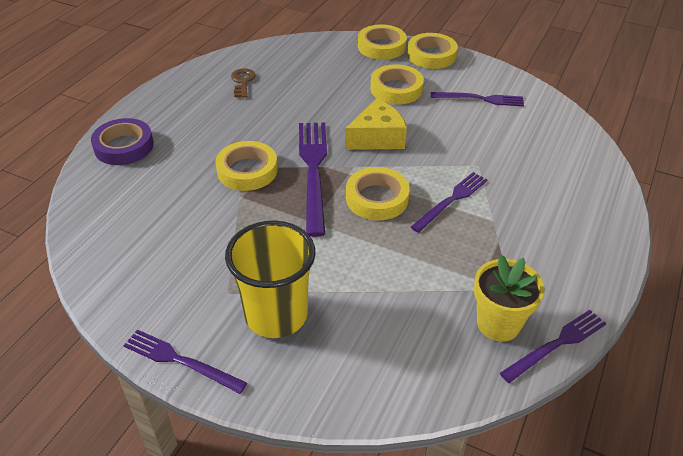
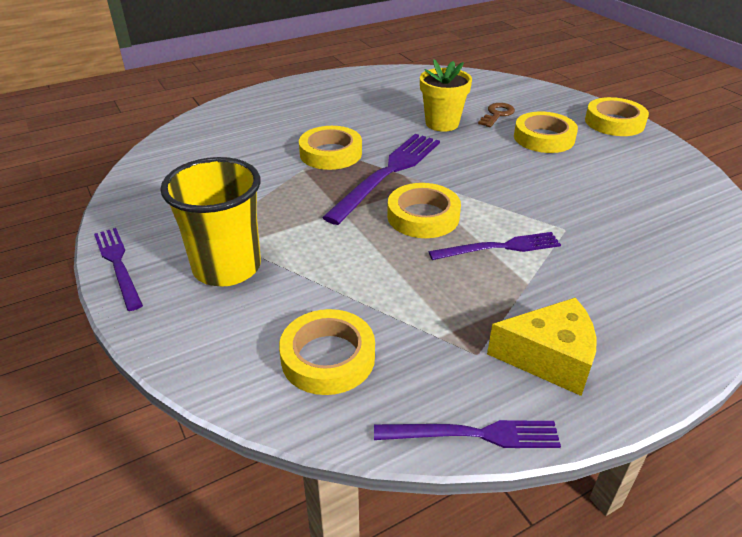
camera: 35 degrees right, 5 degrees down
purple tape [91,118,154,165] -> none
brown key [231,68,256,97] -> brown key moved to [478,103,515,127]
yellow cheese [345,99,407,150] -> yellow cheese moved to [487,298,597,396]
yellow tape [358,24,407,60] -> yellow tape moved to [279,309,375,395]
purple fork [431,92,524,106] -> none
yellow flower pot [474,255,544,342] -> yellow flower pot moved to [420,59,472,132]

